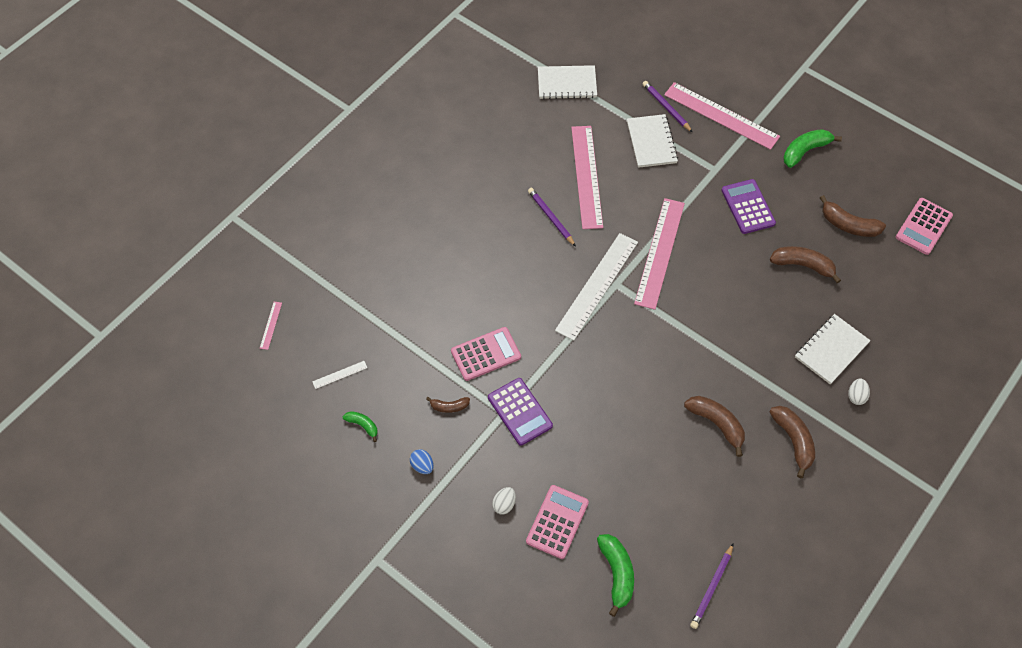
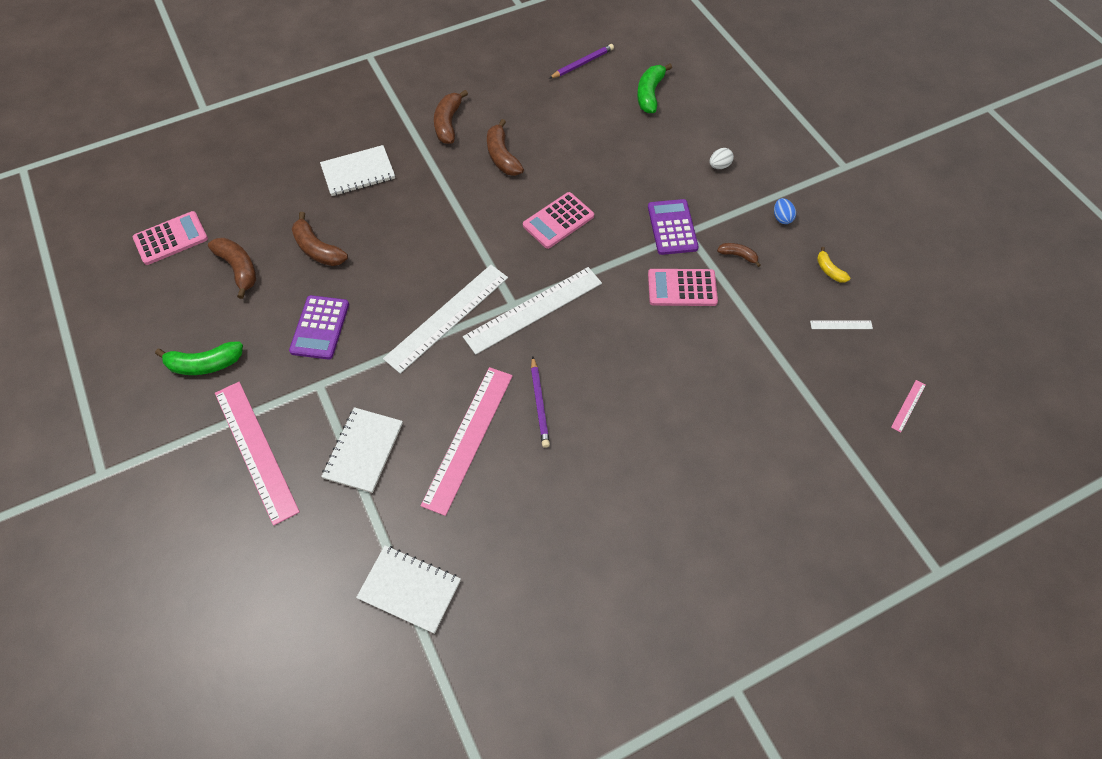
camera: 155 degrees left, 0 degrees up
green banana [343,411,378,442] -> yellow banana [817,247,850,283]
pink calculator [526,485,589,559] -> pink calculator moved to [523,192,594,249]
pink ruler [634,198,685,310] -> white ruler [383,265,508,374]
purple pencil [643,81,692,132] -> none
white egg [848,378,870,405] -> none

